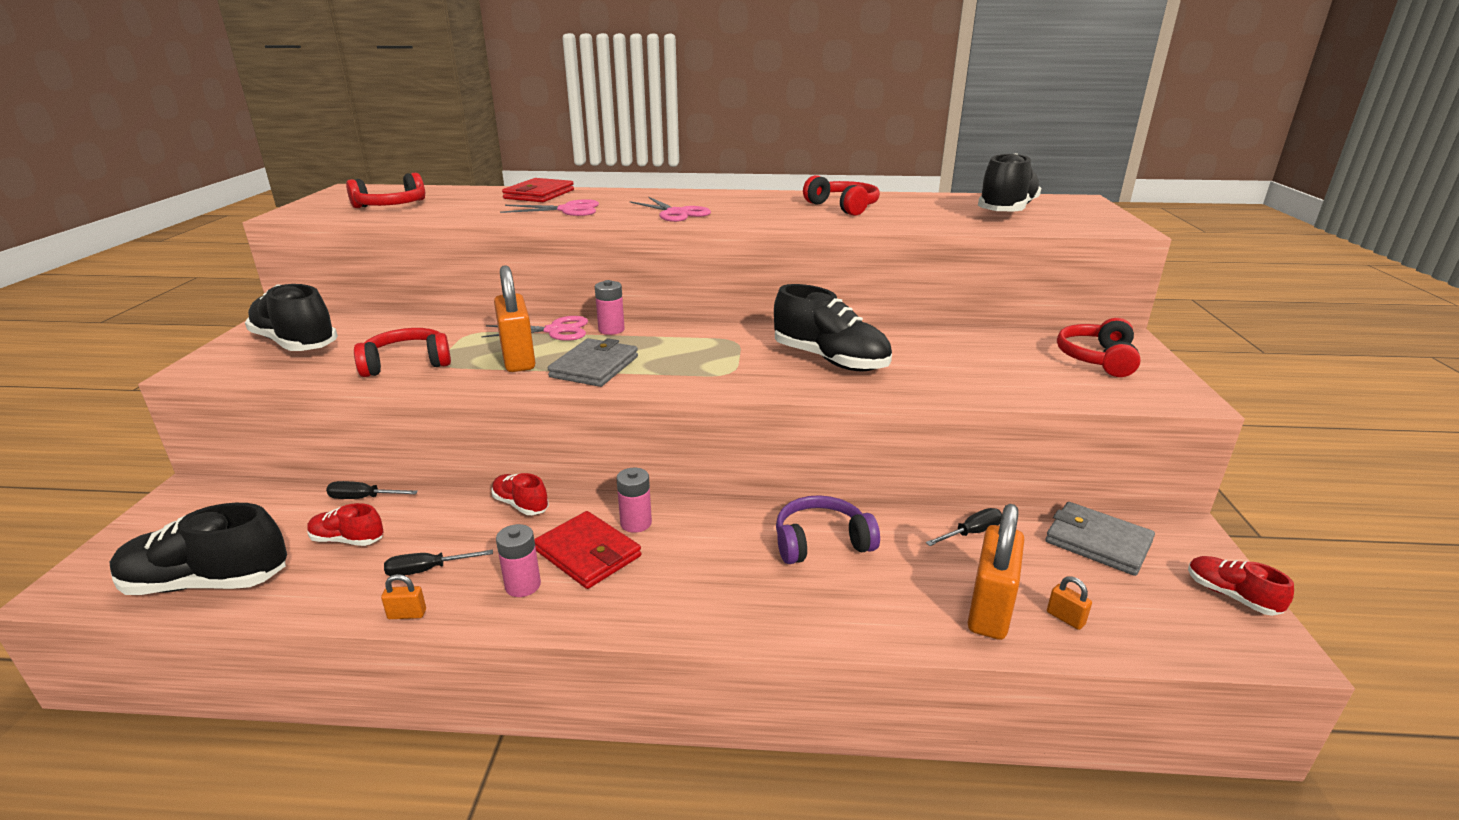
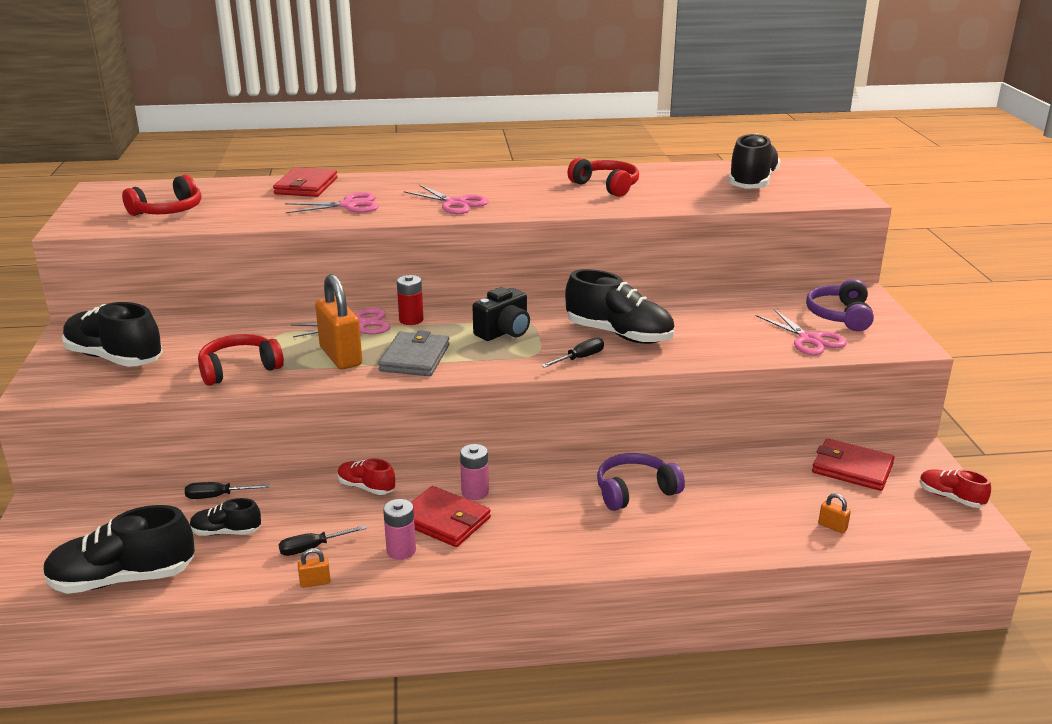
camera: 10 degrees left, 0 degrees up
red shoe [307,503,383,546] -> black shoe [190,498,261,536]
pink battery [595,280,625,335] -> red battery [397,275,424,325]
black screwdriver [926,508,1002,546] -> black screwdriver moved to [541,337,604,368]
orange padlock [968,504,1024,640] -> none
grey wallet [1045,502,1155,576] -> red wallet [812,438,895,491]
red headphones [1057,318,1141,377] -> purple headphones [806,279,874,331]
none -> black camera [473,287,530,341]
none -> pink scissors [756,309,847,355]

